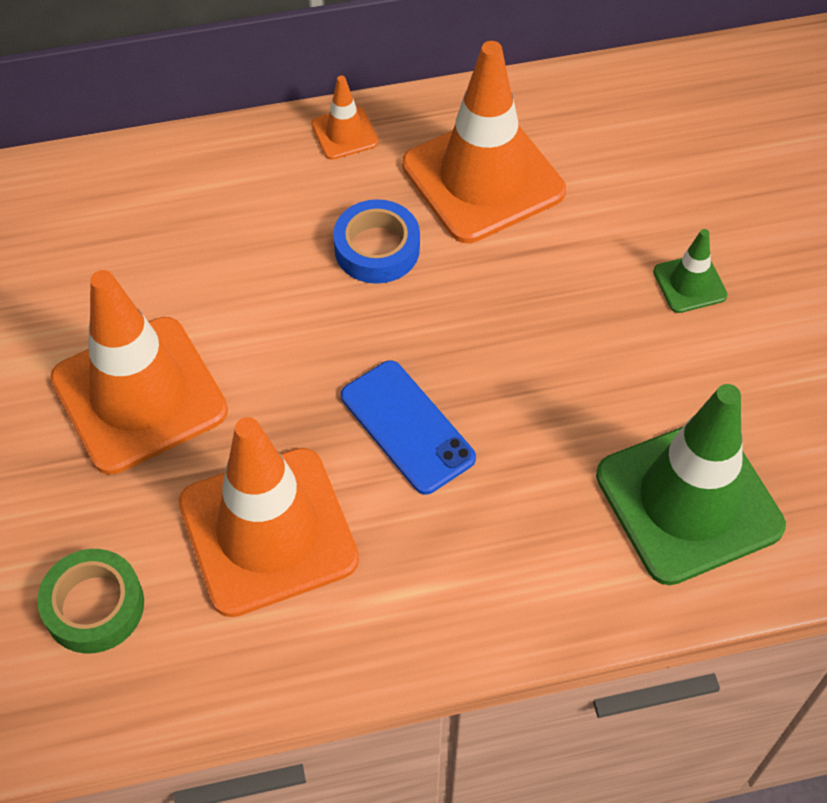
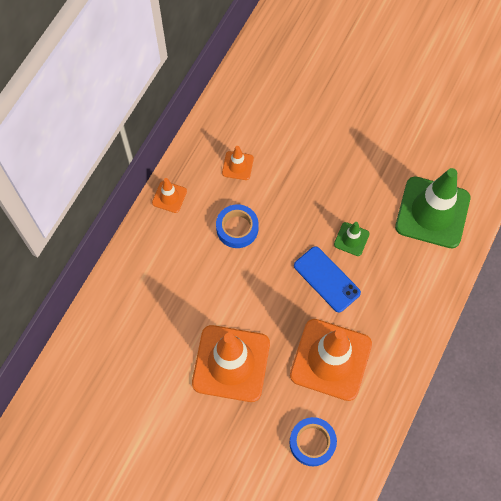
camera: 50 degrees left, 10 degrees up
green tape [37,549,144,654] -> blue tape [290,417,337,466]
blue phone [341,360,476,495] -> blue phone turned 45 degrees clockwise [294,246,361,313]
orange traffic cone [402,41,566,243] -> orange traffic cone [222,146,254,180], size x0.44
green traffic cone [653,229,728,313] -> green traffic cone moved to [334,222,370,256]

